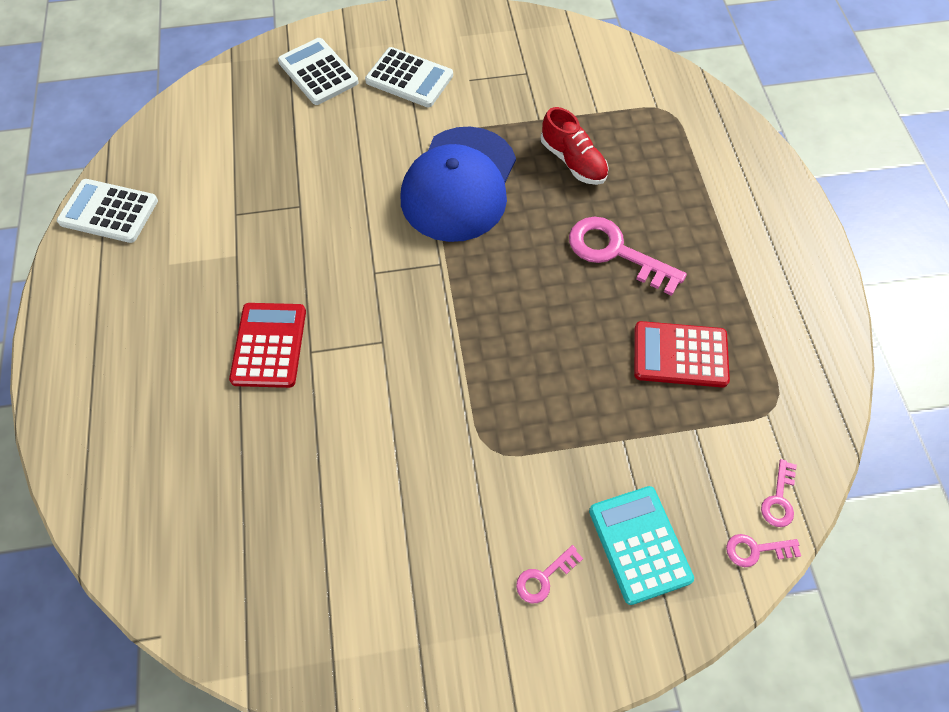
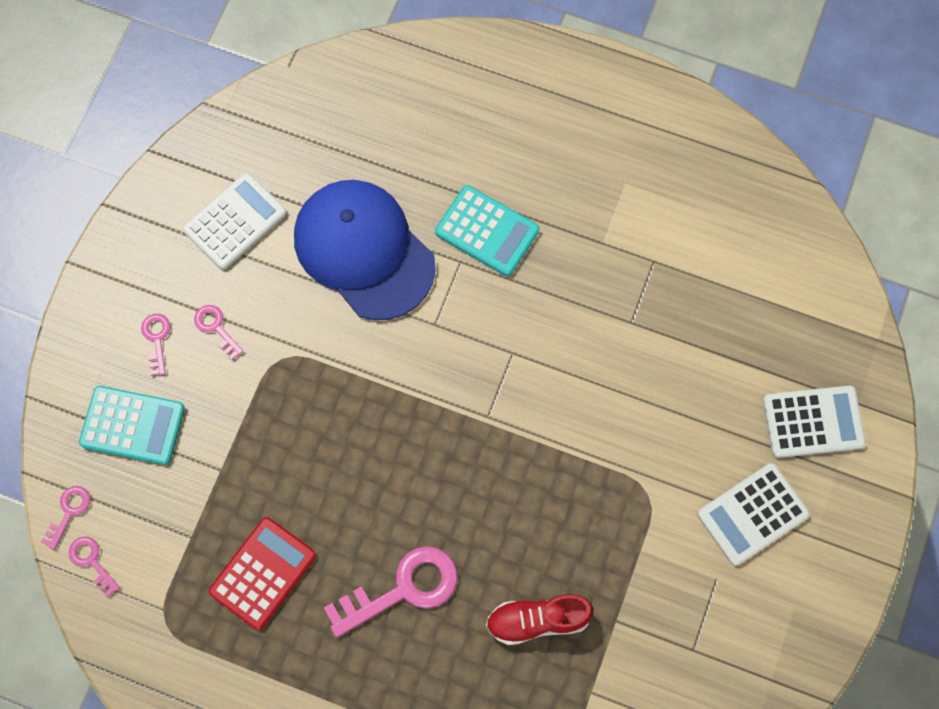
camera: 120 degrees right, 10 degrees up
white calculator [57,179,158,243] -> white calculator moved to [183,173,287,270]
red calculator [229,303,306,388] -> turquoise calculator [435,185,539,276]
blue cap [401,127,516,242] -> blue cap moved to [294,180,436,320]
none -> pink key [194,305,244,360]

